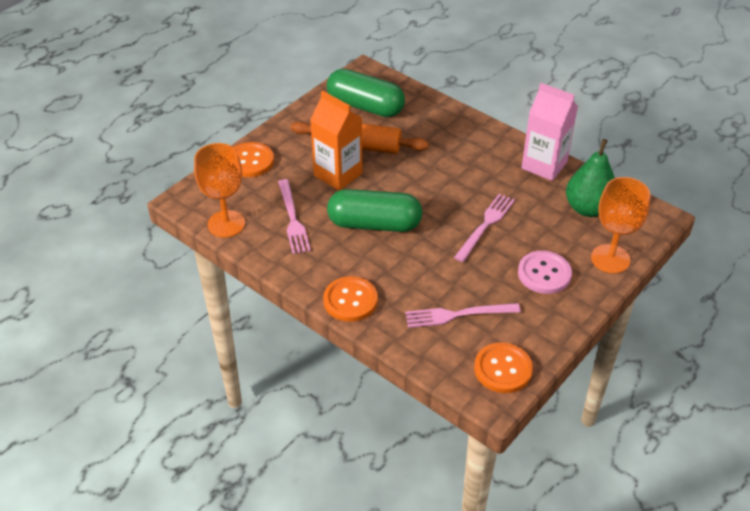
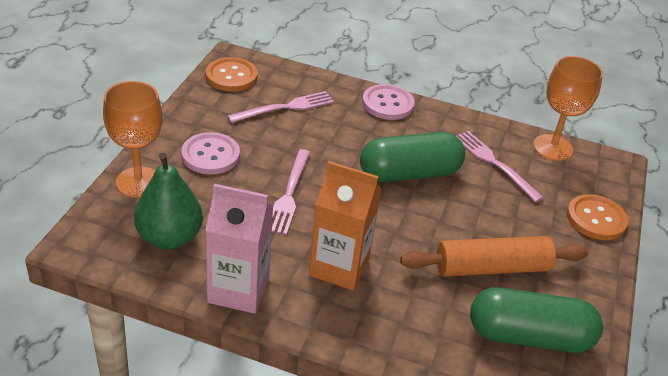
camera: 155 degrees right, 5 degrees down
orange carton [310,90,363,191] -> orange carton moved to [309,161,381,291]
orange button [323,276,378,322] -> pink button [362,84,415,120]

